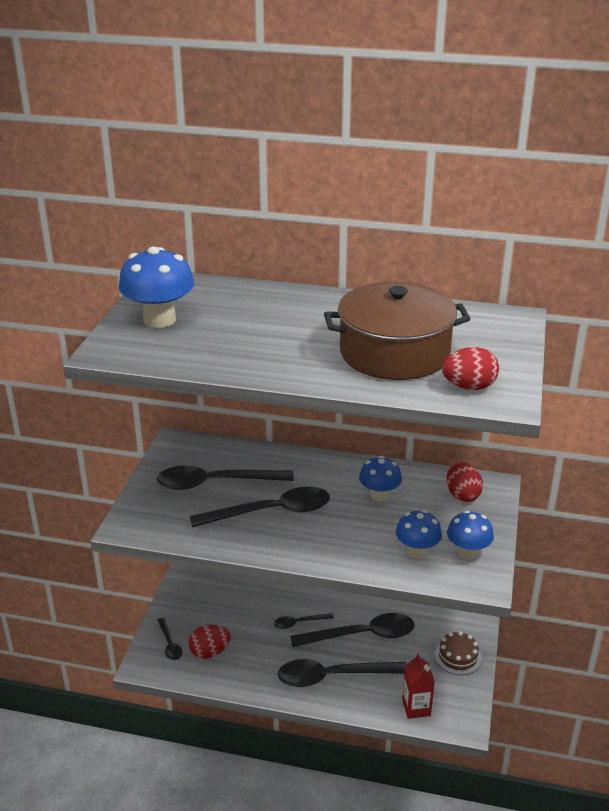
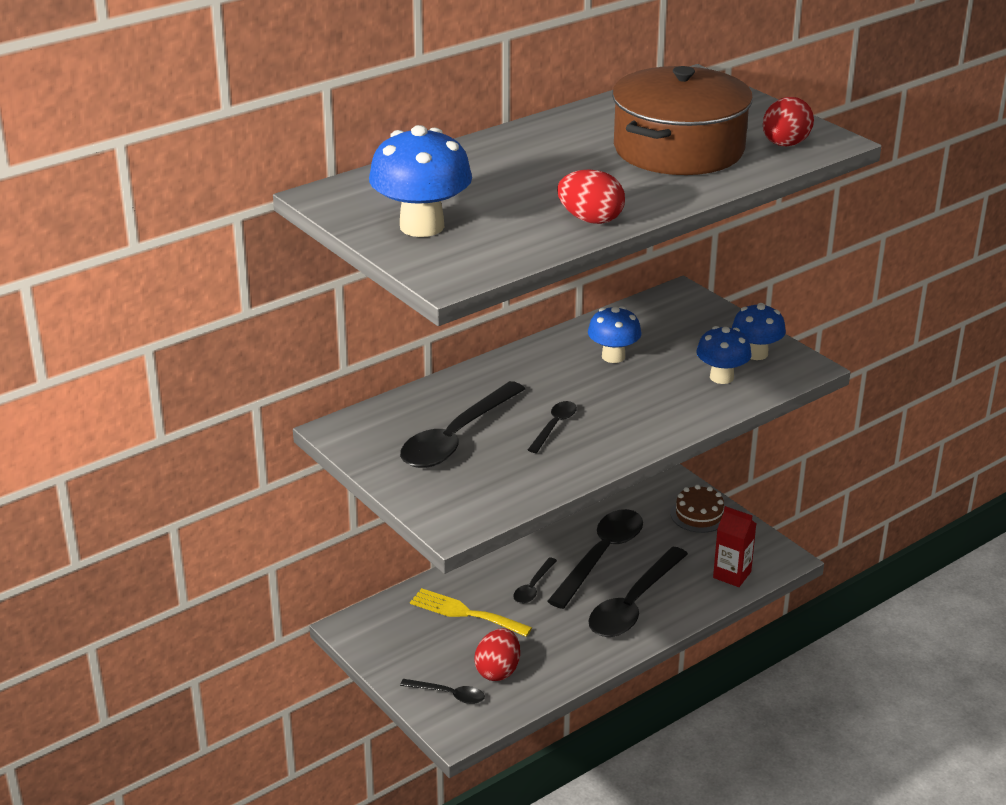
camera: 50 degrees left, 0 degrees up
black spoon [190,487,330,527] -> black spoon [528,401,577,453], size x0.49
red egg [446,462,483,502] -> red egg moved to [557,170,625,224]
none -> yellow fork [410,588,532,637]

